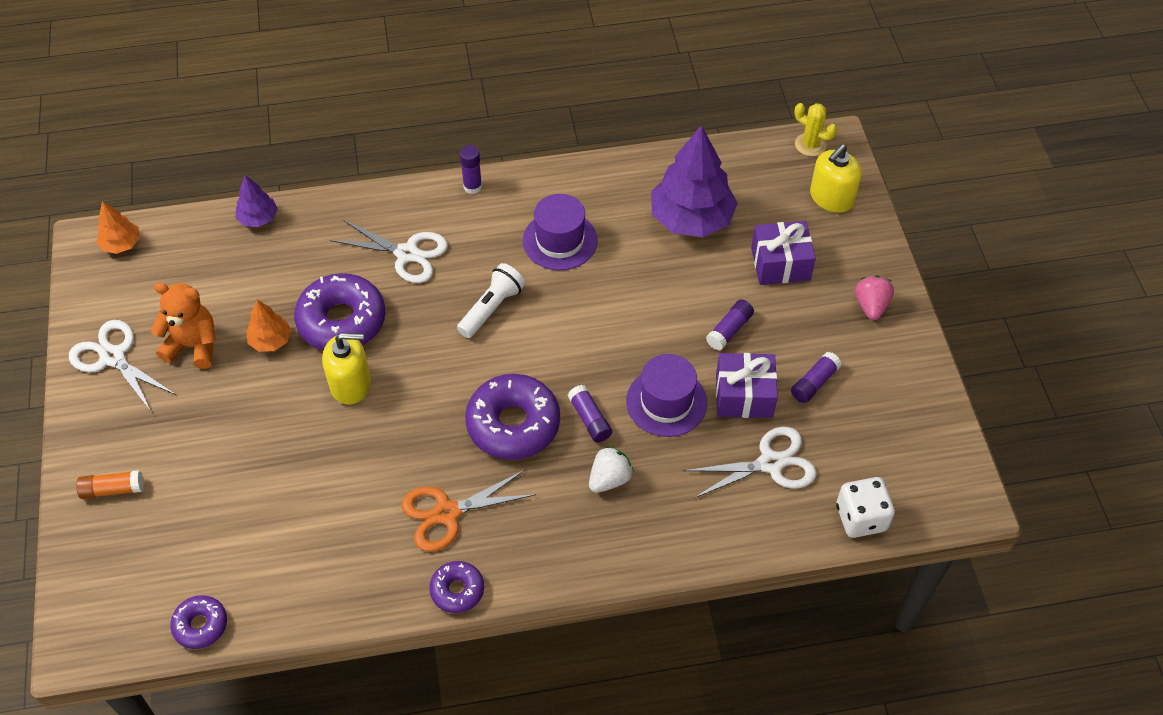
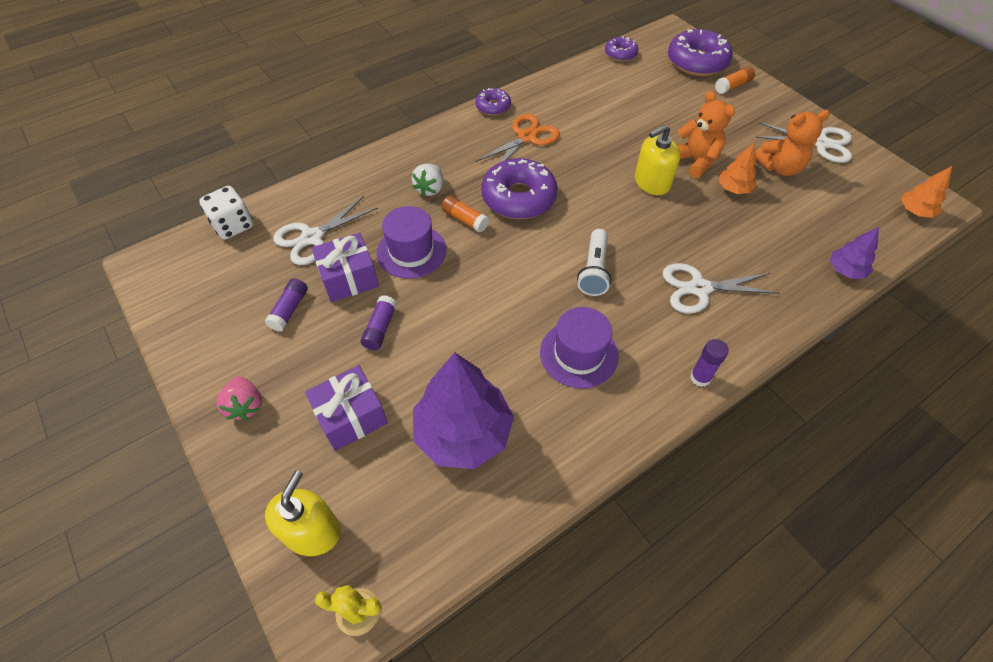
camera: 155 degrees right, 0 degrees up
purple donut [294,273,386,350] -> purple donut moved to [668,29,733,76]
purple glue stick [568,385,612,443] -> orange glue stick [441,196,489,233]
none -> orange teddy bear [677,91,735,178]

